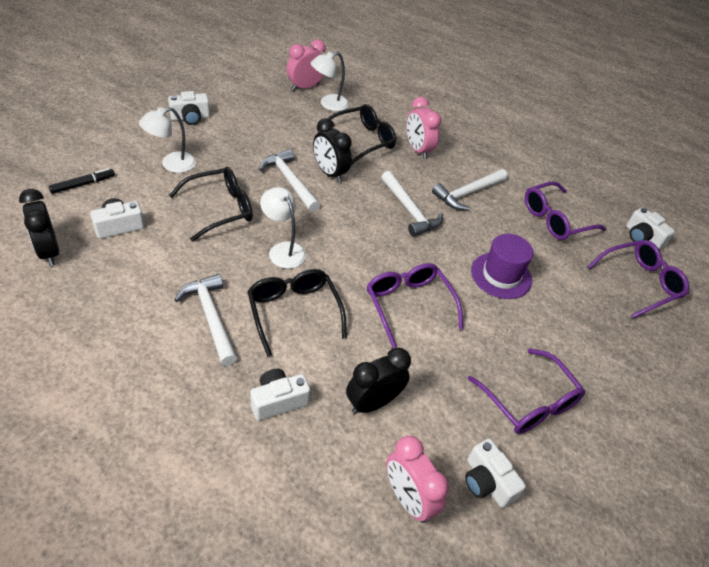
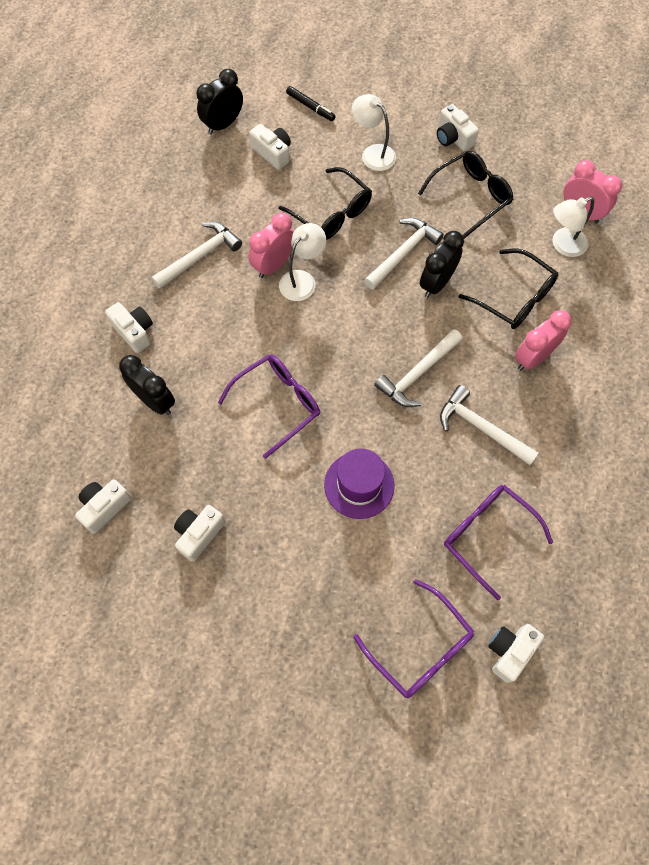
camera: 80 degrees right, 20 degrees up
black glasses [247,269,347,357] -> black glasses moved to [418,151,514,239]
white lamp [311,51,349,111] -> white lamp turned 75 degrees counterclockwise [552,196,594,257]
pink clock [387,436,449,523] -> pink clock moved to [248,213,294,278]
purple glasses [468,348,585,434] -> white camera [174,505,226,562]

